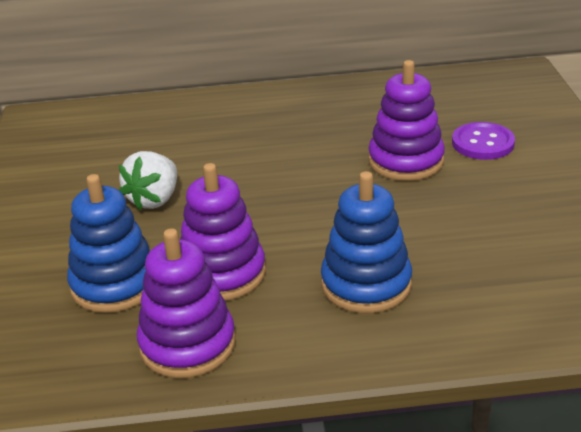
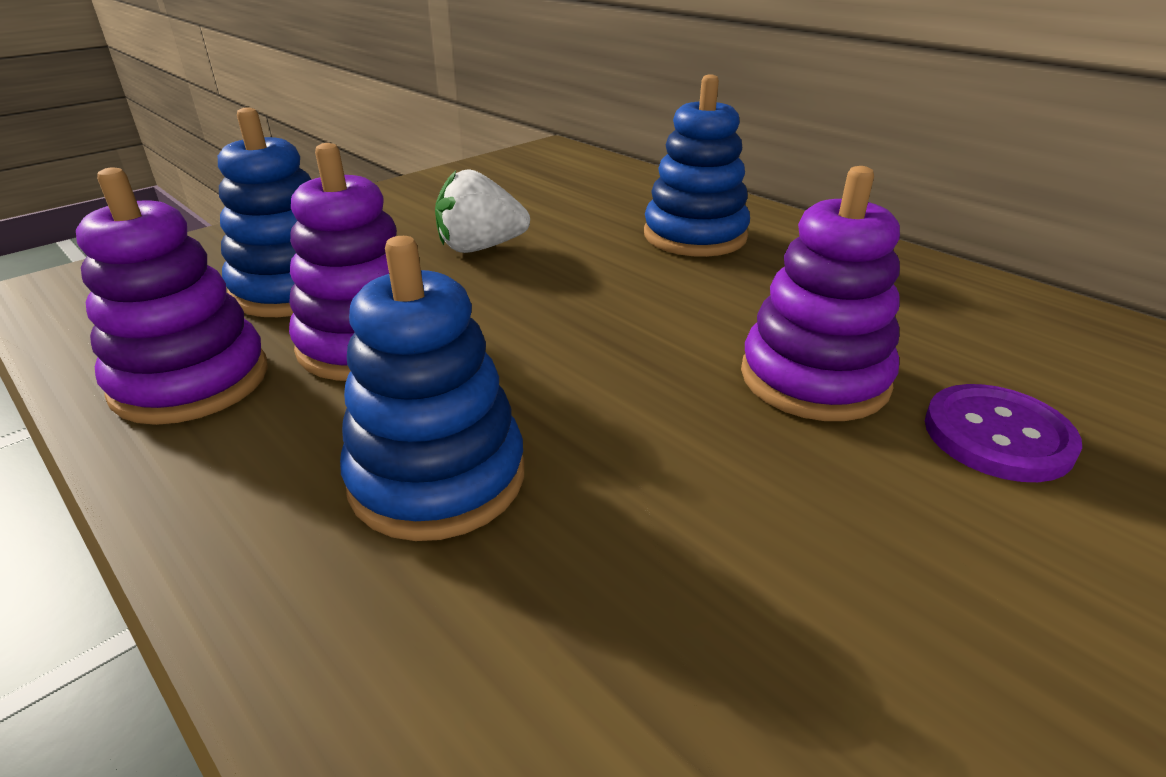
camera: 50 degrees right, 0 degrees up
none -> blue stacking toy [644,74,750,257]

